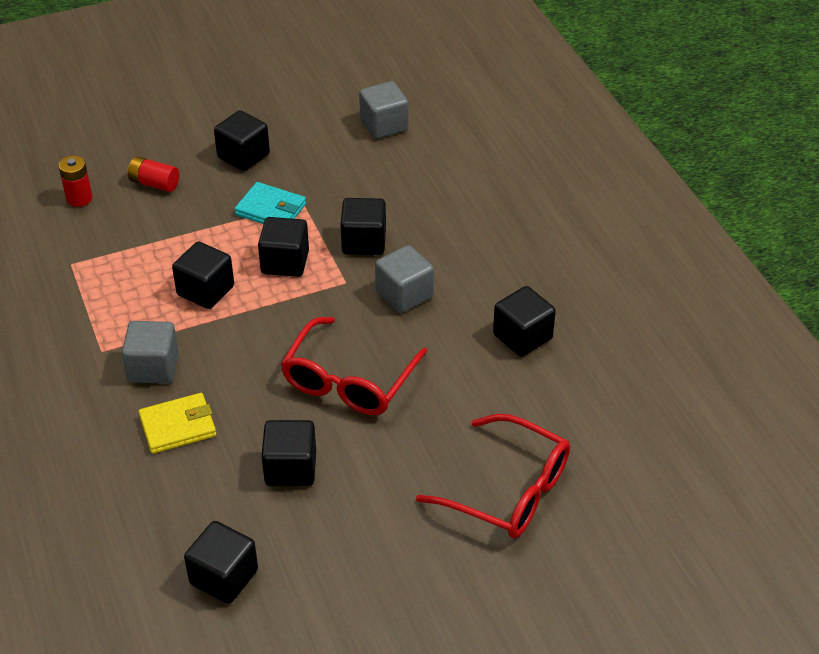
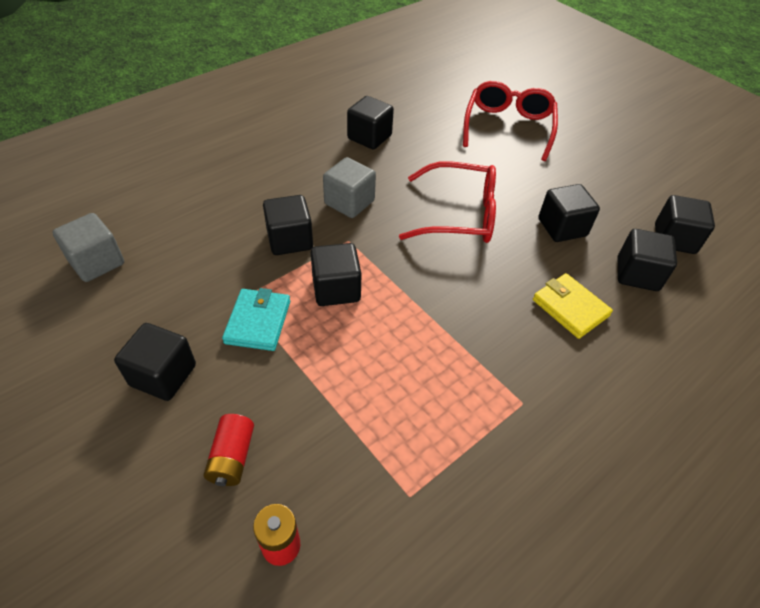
camera: 110 degrees left, 5 degrees up
grey cube [122,321,179,384] -> none
black cube [172,242,234,309] -> black cube moved to [618,229,677,291]

